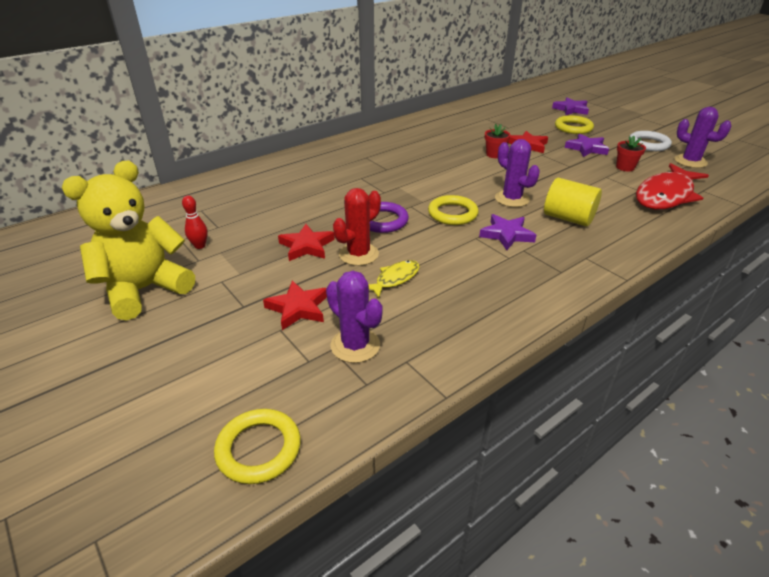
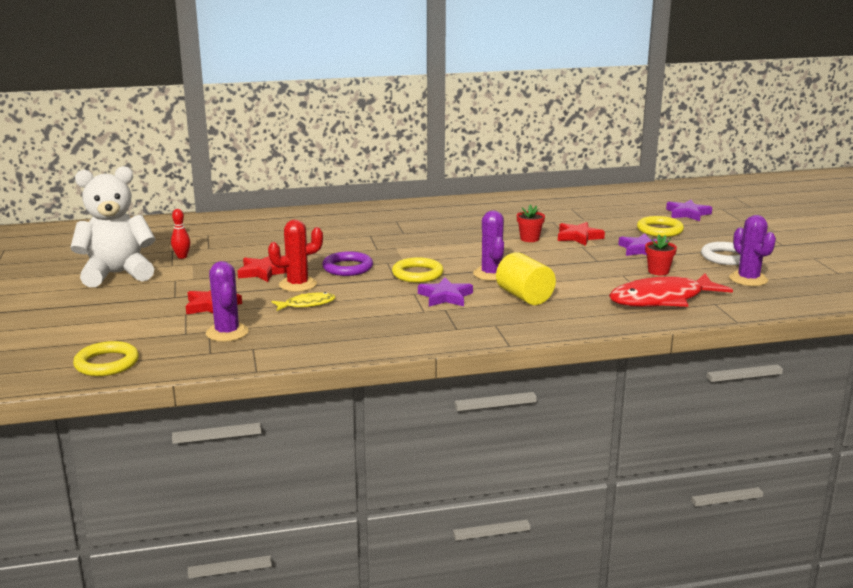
camera: 25 degrees right, 15 degrees down
yellow teddy bear [62,161,195,321] -> white teddy bear [70,166,155,287]

